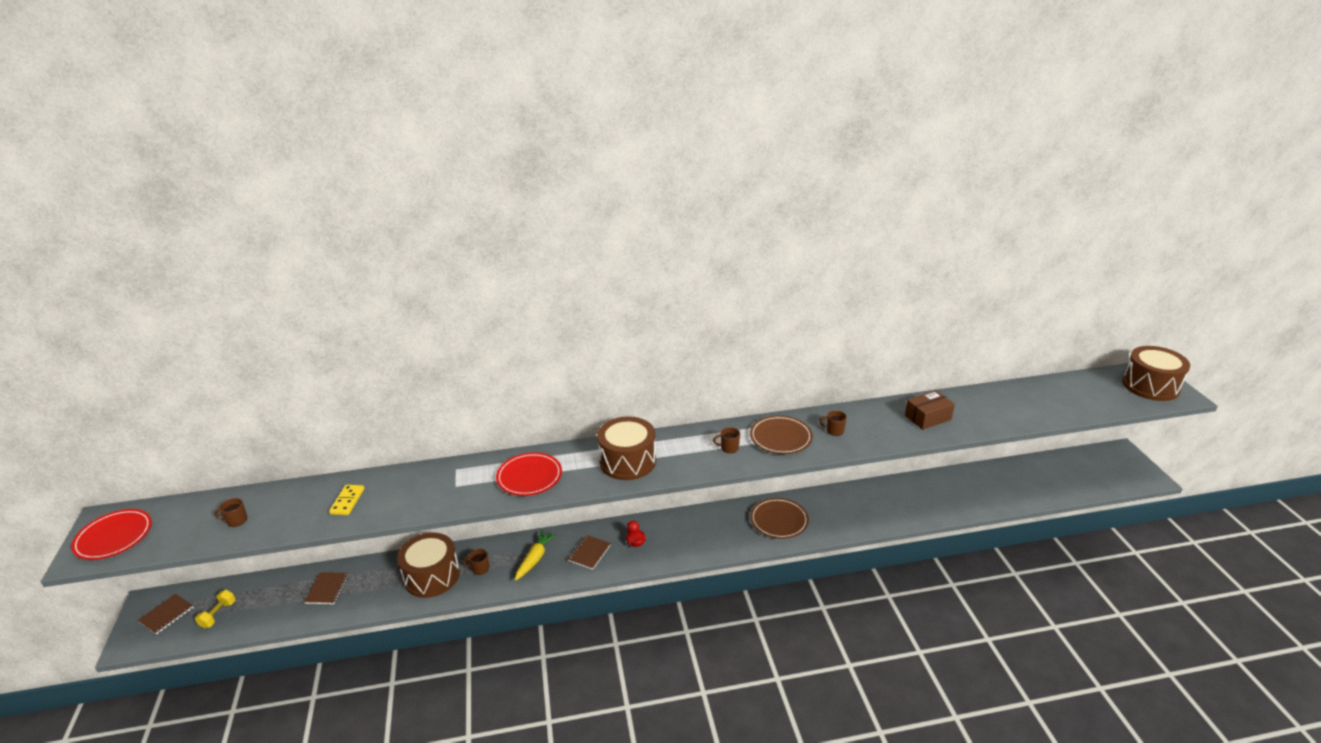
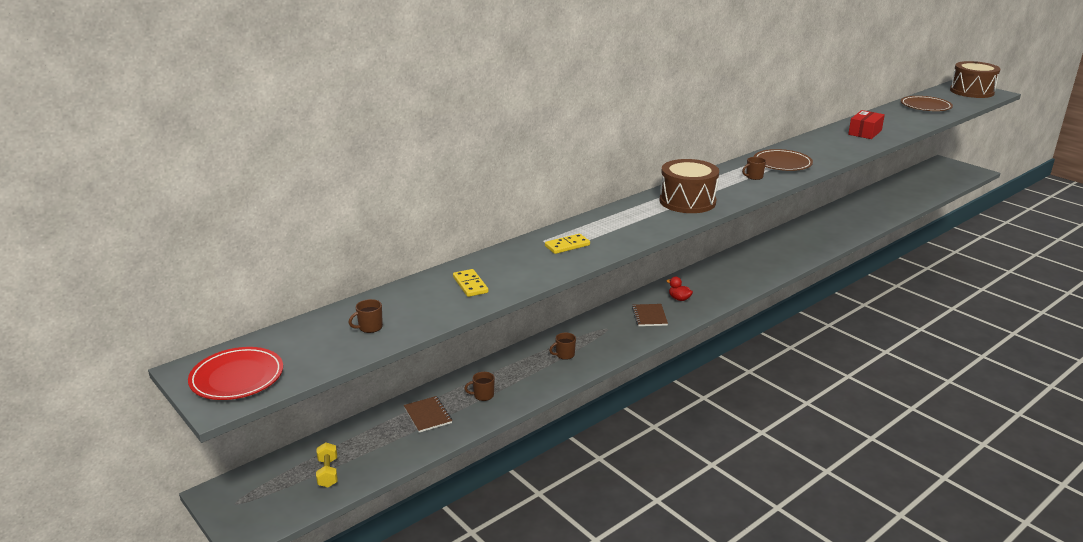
camera: 30 degrees left, 5 degrees down
brown notebook [138,594,193,635] -> none
brown drum [397,533,460,598] -> none
red plate [496,452,562,496] -> none
yellow carrot [515,530,557,581] -> none
brown plate [750,498,809,539] -> brown plate moved to [901,96,953,111]
brown mug [819,410,847,436] -> brown mug moved to [464,372,495,401]
brown box [905,390,955,430] -> red box [848,110,885,139]
none -> yellow domino [545,234,590,254]

